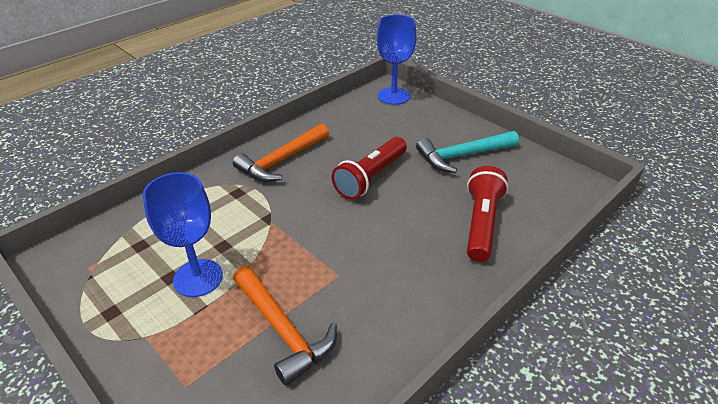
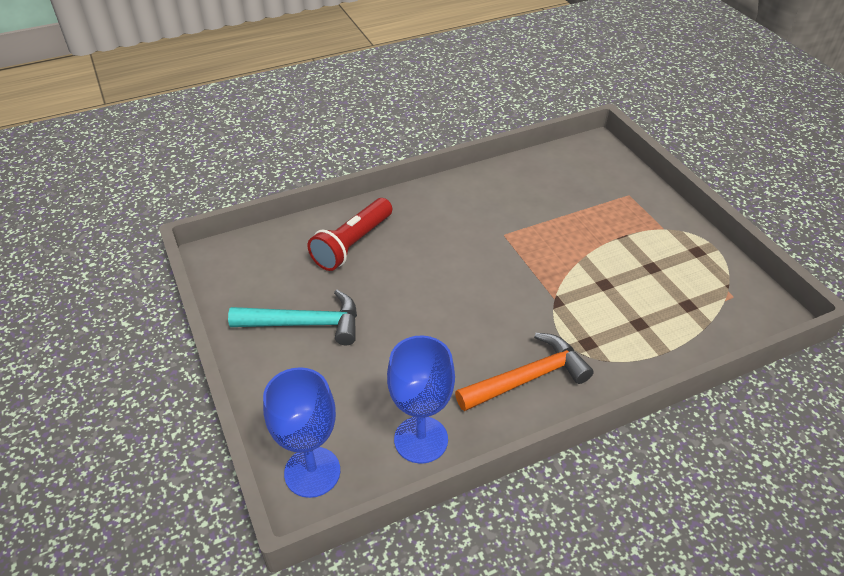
camera: 160 degrees left, 5 degrees up
blue goblet [143,172,223,297] -> blue goblet moved to [387,336,455,464]
orange hammer [233,266,337,386] -> none
red flashlight [331,137,407,200] -> none

